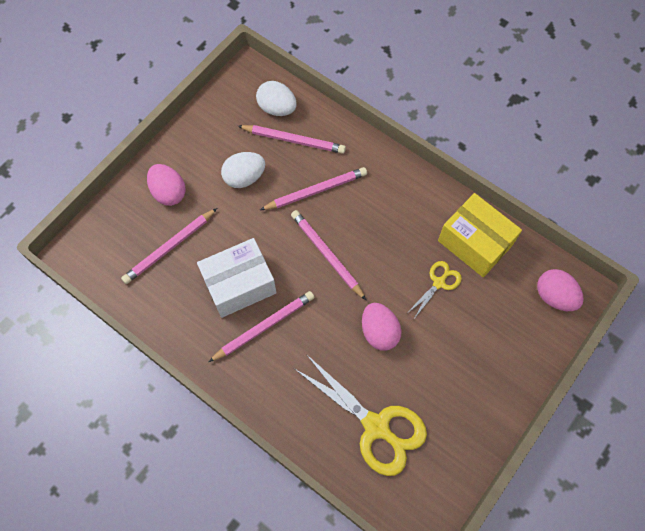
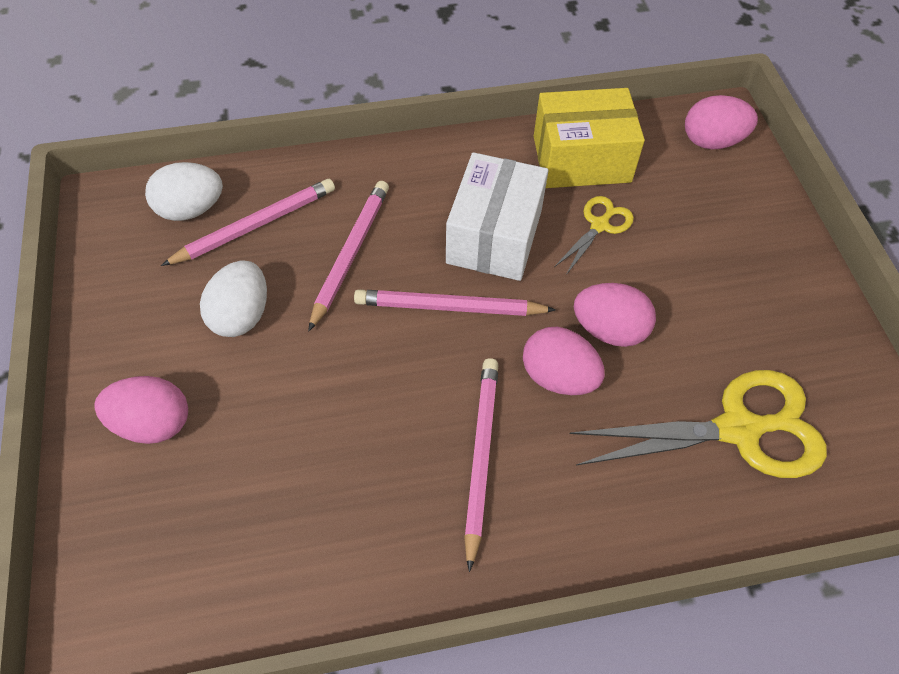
camera: 50 degrees left, 10 degrees down
pink pencil [121,208,217,284] -> none
white box [197,238,276,318] -> white box moved to [446,152,549,281]
yellow scissors [408,261,462,319] -> yellow scissors turned 45 degrees clockwise [554,196,634,275]
none -> pink egg [523,327,605,395]

